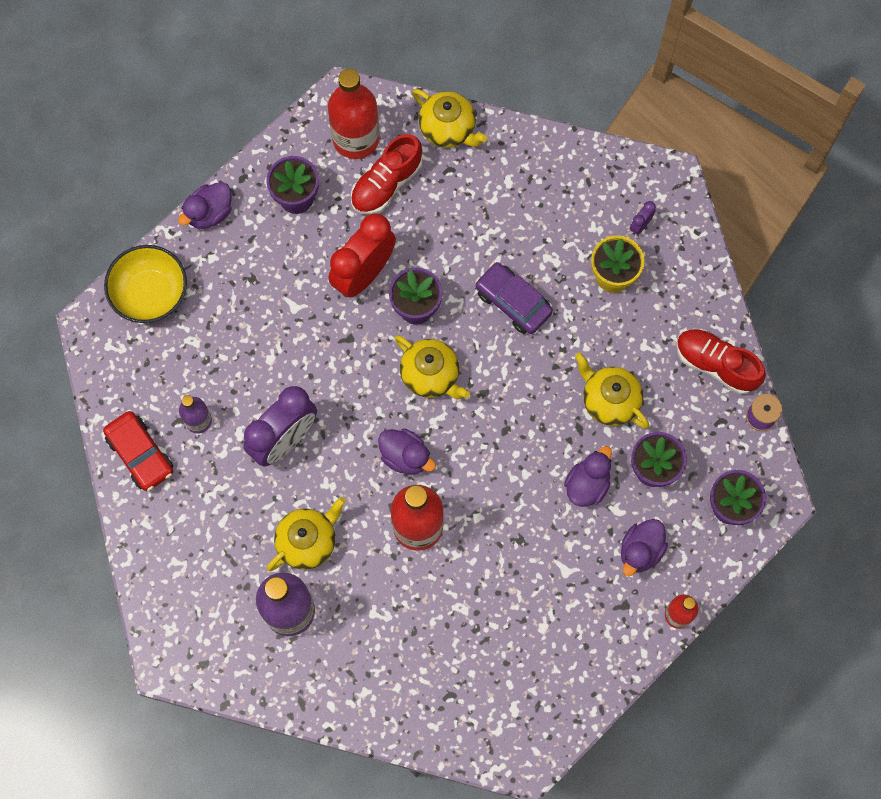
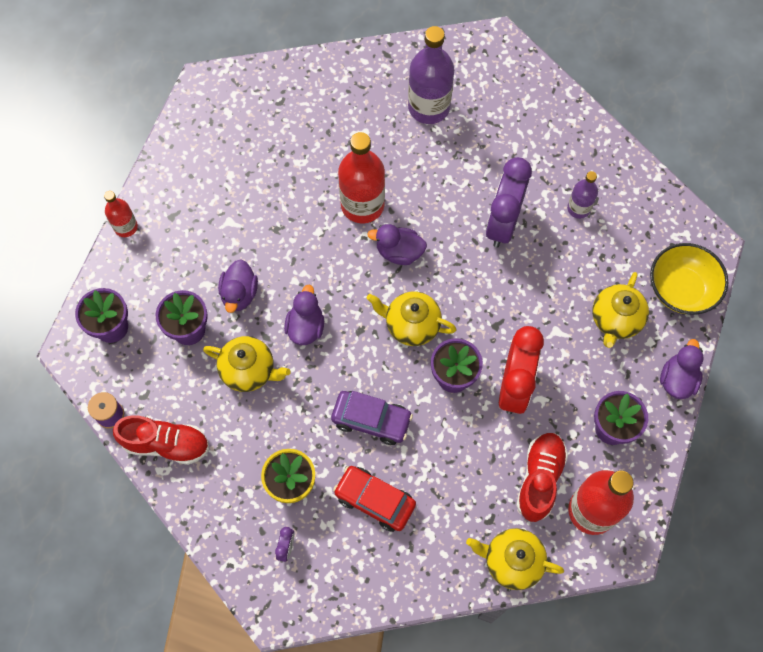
camera: 155 degrees right, 5 degrees down
red car [103,411,173,491] -> red car moved to [333,466,416,532]
yellow teapot [267,497,346,571] -> yellow teapot moved to [592,272,649,348]
purple duck [621,519,668,576] -> purple duck moved to [284,285,324,345]

